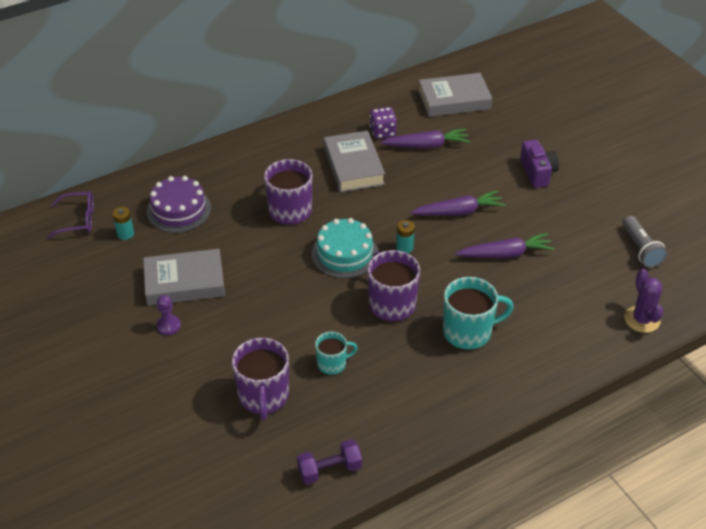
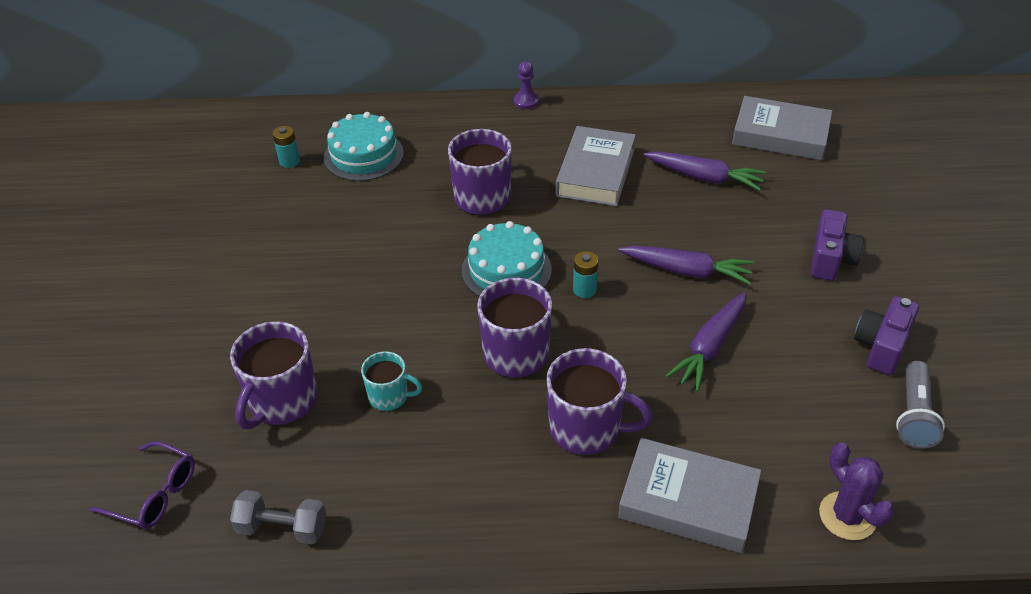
camera: 30 degrees right, 0 degrees up
purple glasses [47,192,94,239] -> purple glasses moved to [89,441,195,529]
grey book [143,249,225,306] -> grey book moved to [618,438,761,553]
purple cake [147,176,211,233] -> turquoise cake [324,112,404,181]
purple pawn [157,295,181,335] -> purple pawn moved to [514,61,539,109]
purple dumbbell [297,439,362,485] -> grey dumbbell [230,490,326,544]
purple dice [370,107,397,139] -> none
turquoise mug [443,277,514,350] -> purple mug [546,348,653,455]
purple carrot [455,233,555,258] -> purple carrot turned 105 degrees clockwise [666,292,746,392]
purple cactus [624,269,664,333] -> purple cactus turned 45 degrees counterclockwise [819,442,894,540]
none -> purple camera [854,296,919,375]

